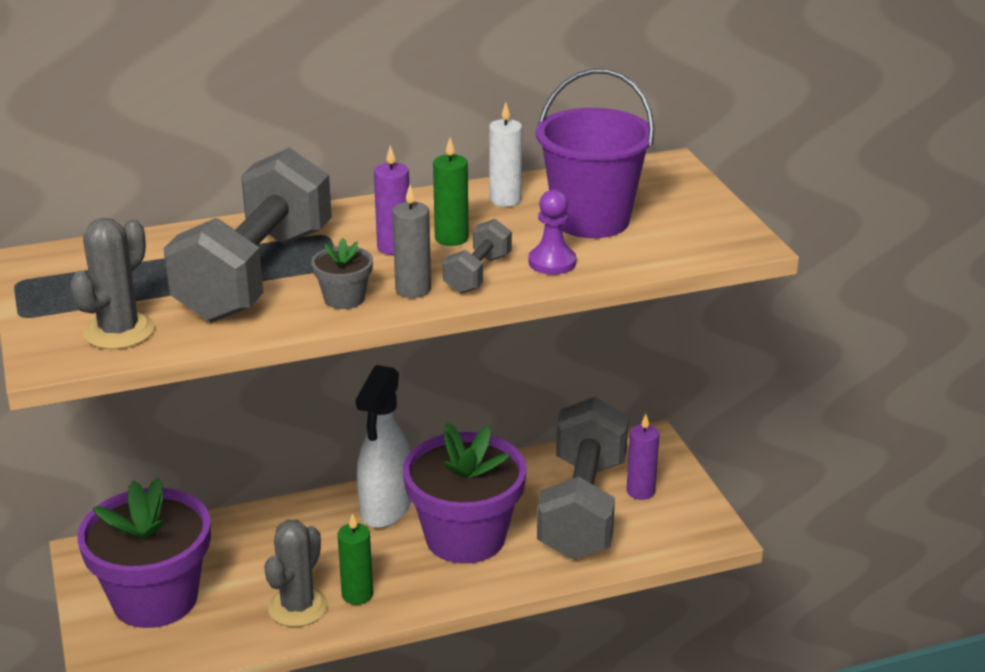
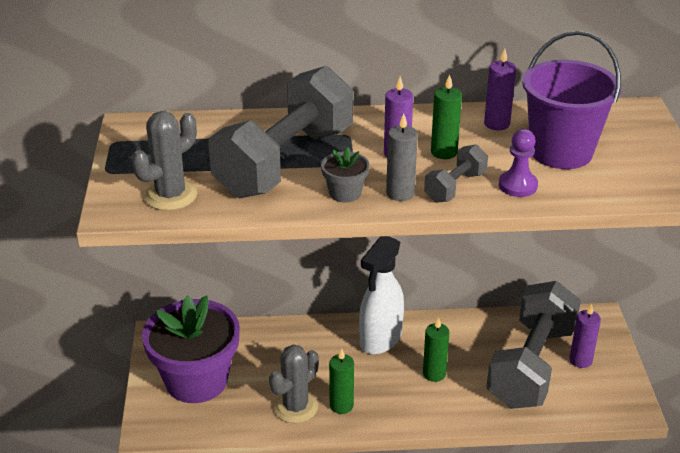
camera: 15 degrees right, 5 degrees up
purple flower pot [403,423,527,564] -> green candle [423,317,450,382]
white candle [489,102,522,207] -> purple candle [484,49,516,130]

